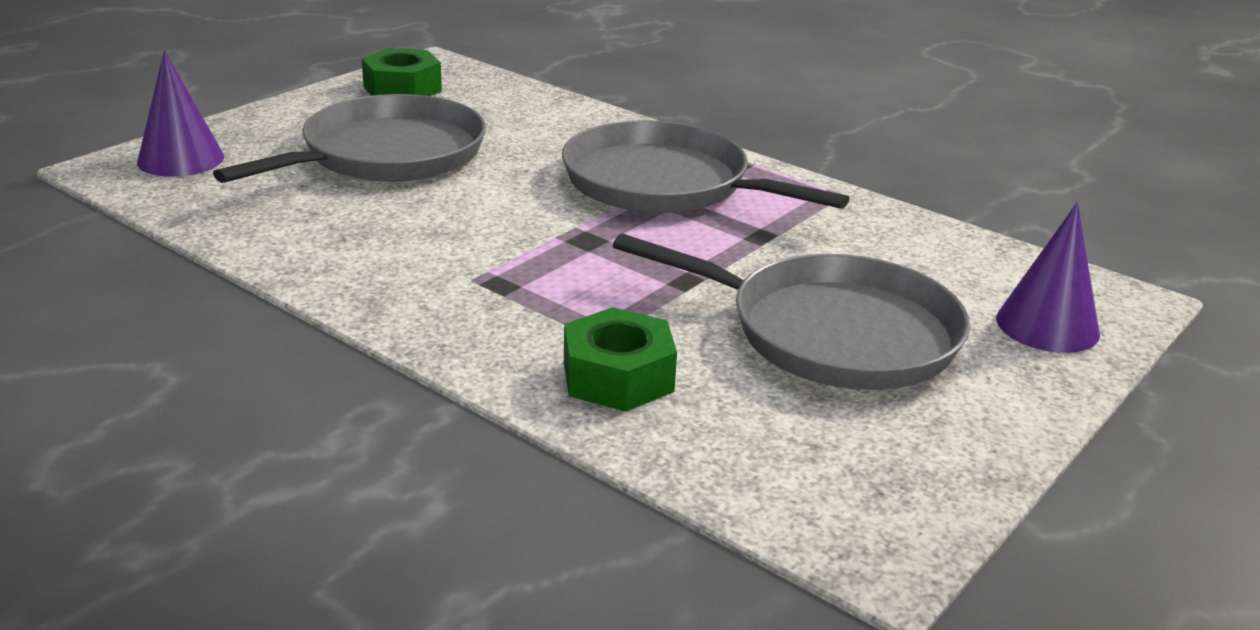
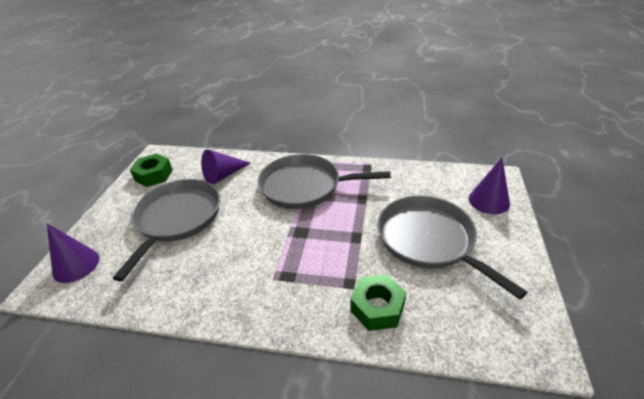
camera: 25 degrees left, 10 degrees up
grey pan [613,233,970,390] -> grey pan turned 120 degrees counterclockwise [377,196,527,299]
none -> purple cone [201,149,250,185]

